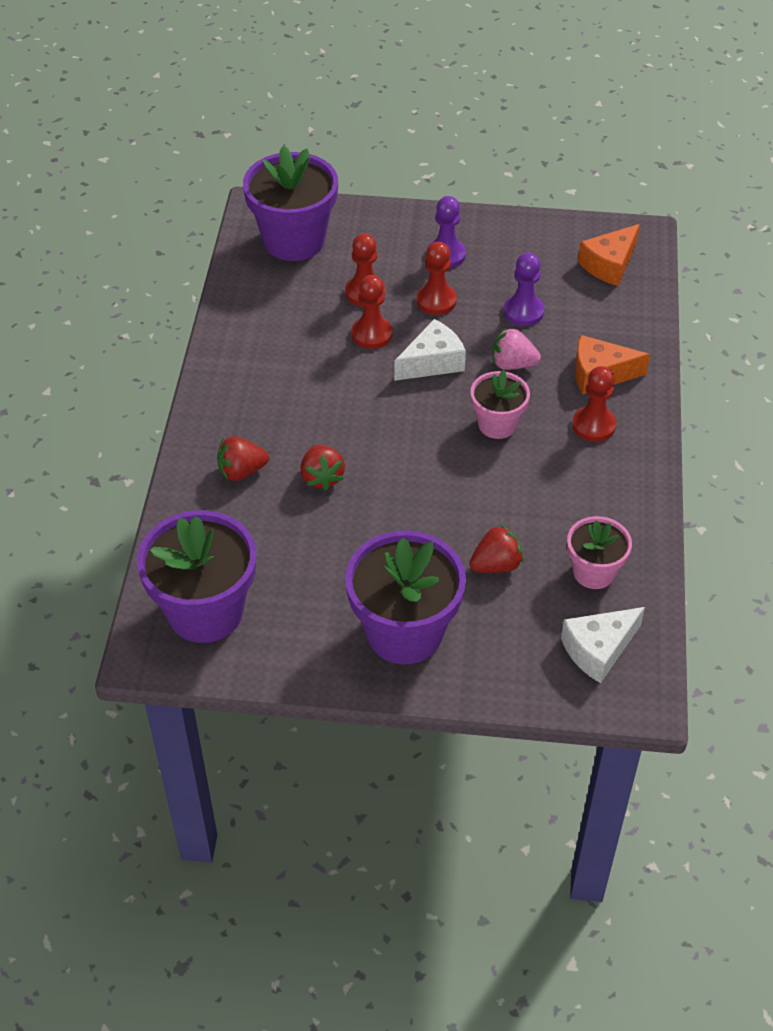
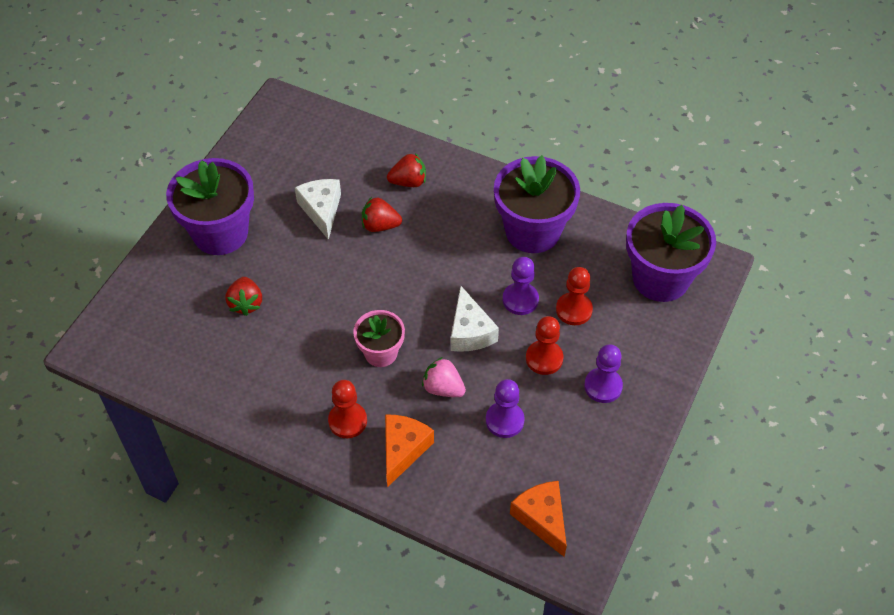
camera: 110 degrees right, 5 degrees up
purple flower pot [137,510,256,643] -> purple flower pot moved to [494,155,580,253]
red strawberry [217,436,269,481] -> red strawberry turned 75 degrees clockwise [387,153,426,187]
red pawn [352,275,393,349] -> purple pawn [503,257,539,315]
pink strawberry [492,328,541,370] -> pink strawberry turned 90 degrees counterclockwise [422,357,466,397]
white cheese [561,607,645,683] -> white cheese moved to [295,179,341,240]
pink flower pot [567,516,632,589] -> none

